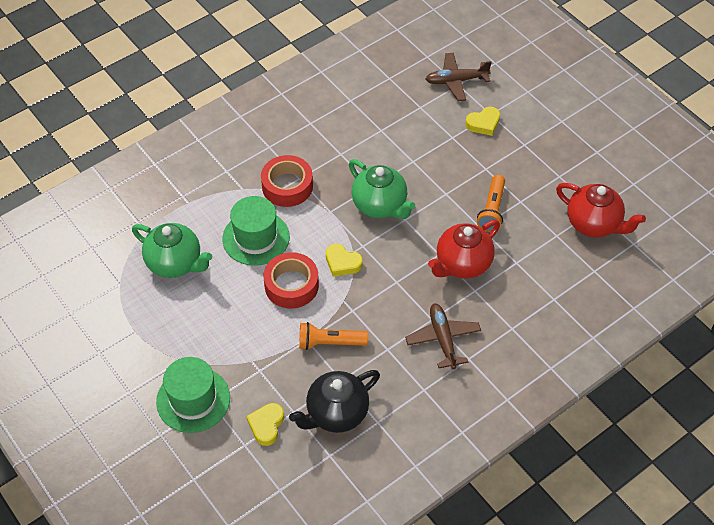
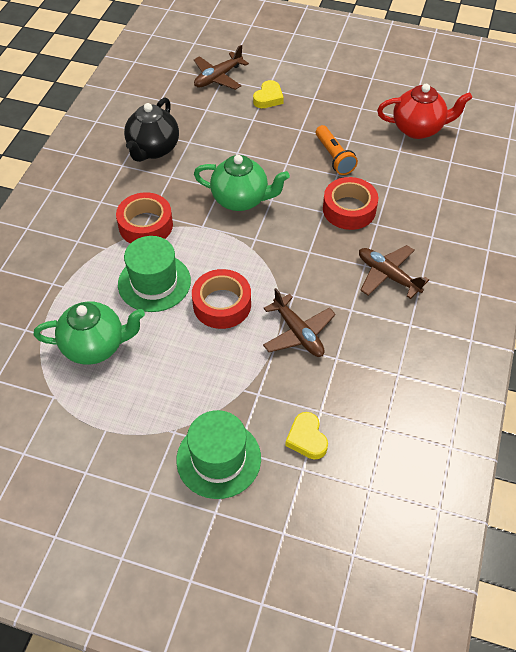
camera: 35 degrees left, 0 degrees up
black teapot [289,370,380,433] -> black teapot moved to [124,97,179,162]
orange flashlight [299,322,368,350] -> brown plane [263,288,336,357]
yellow heart [326,244,362,277] -> none
red teapot [428,220,500,279] -> red tape [323,177,378,230]

